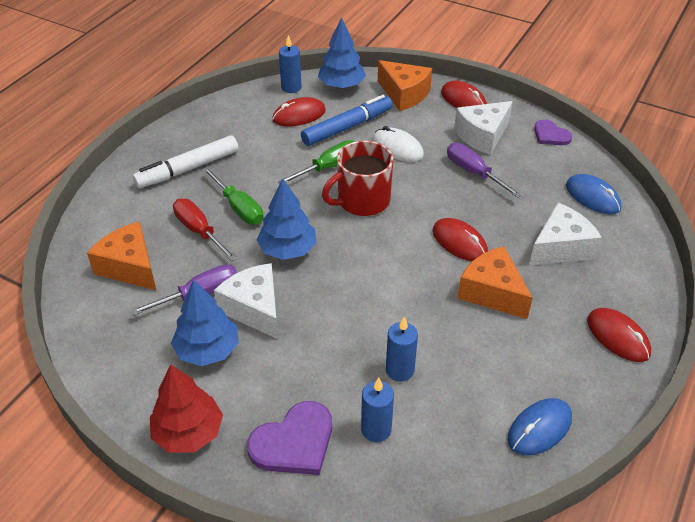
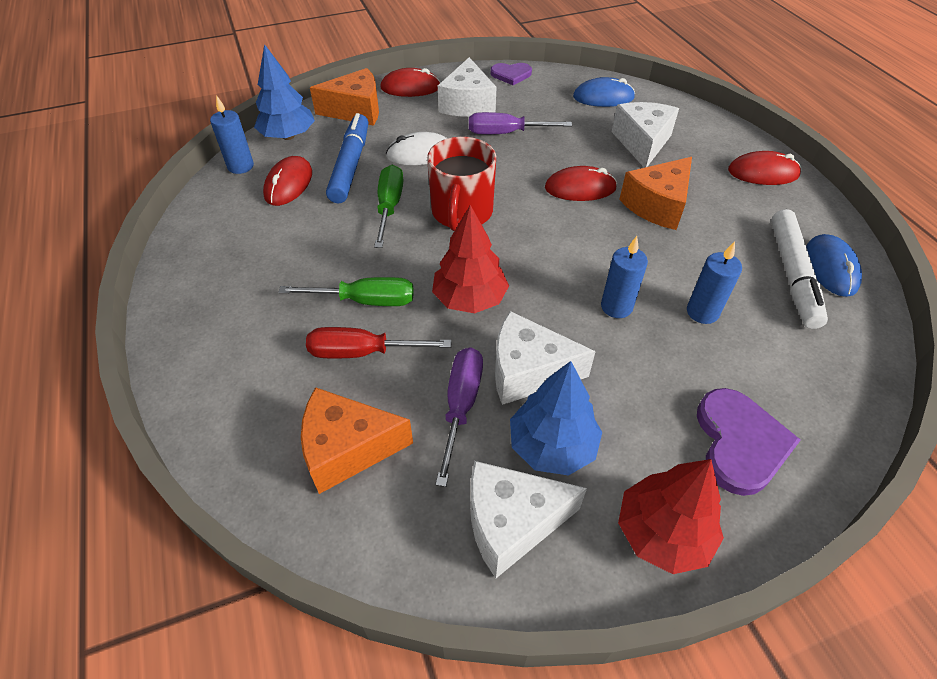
camera: 50 degrees left, 5 degrees up
white marker [133,135,238,188] -> white marker moved to [771,209,828,329]
blue tree [257,178,317,260] -> red tree [432,205,509,313]
blue candle [361,378,394,442] -> blue candle moved to [601,236,648,318]
orange cheese [457,246,533,319] -> orange cheese turned 45 degrees counterclockwise [619,157,692,230]
none -> white cheese [471,461,587,578]

